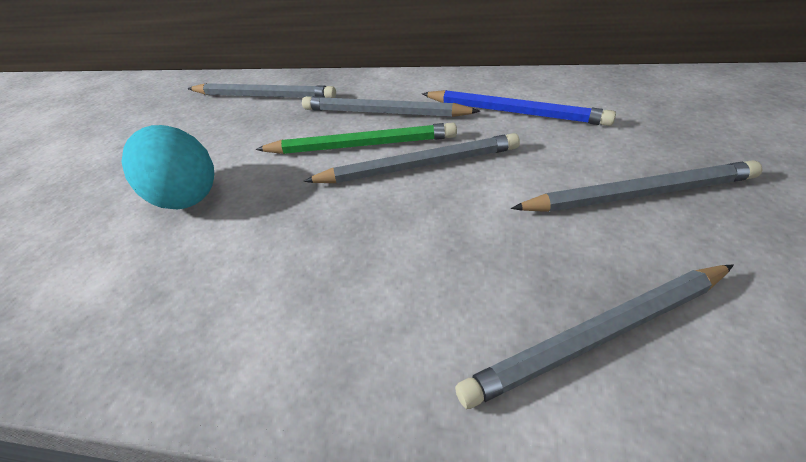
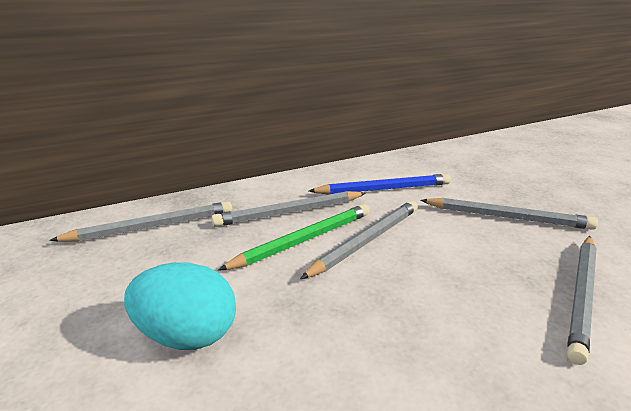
camera: 40 degrees left, 15 degrees down
grey pencil [511,160,763,212] -> grey pencil turned 60 degrees clockwise [420,198,598,230]

